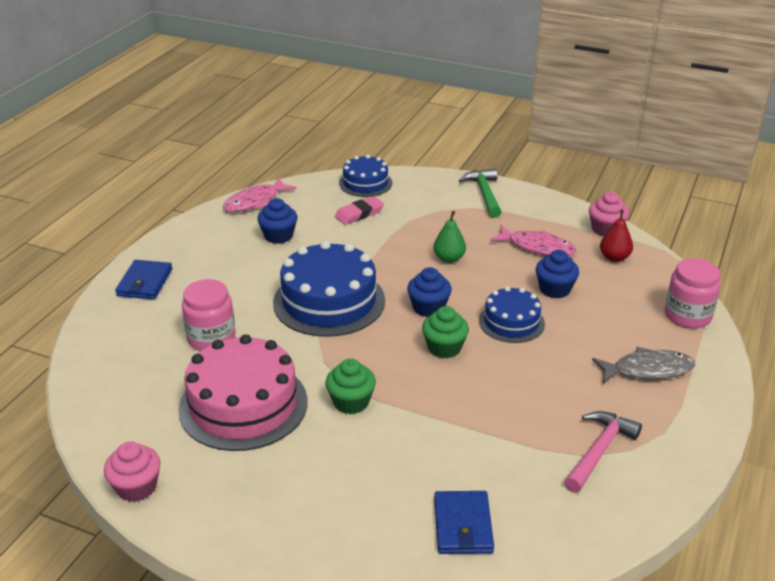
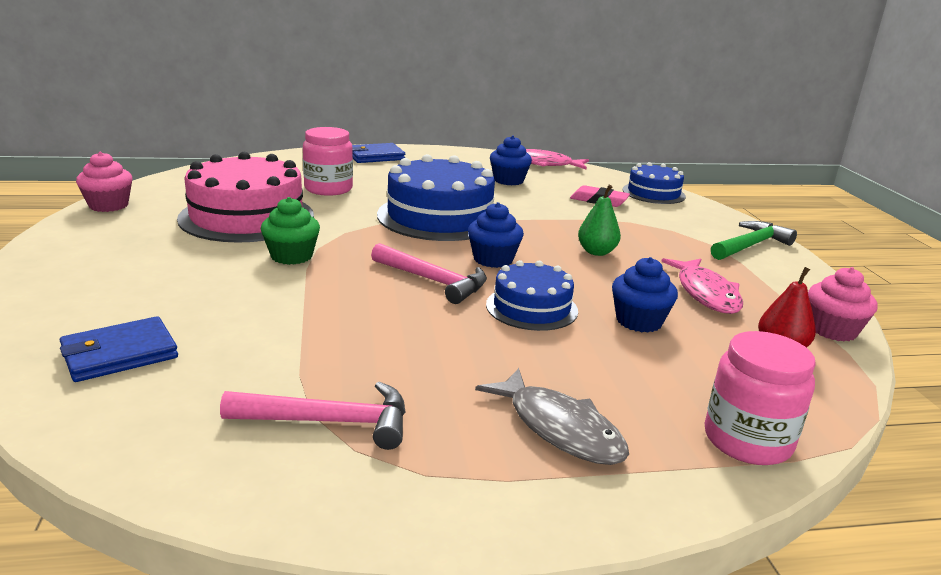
camera: 55 degrees right, 10 degrees down
green cupcake [422,306,469,358] -> pink hammer [371,243,487,304]

